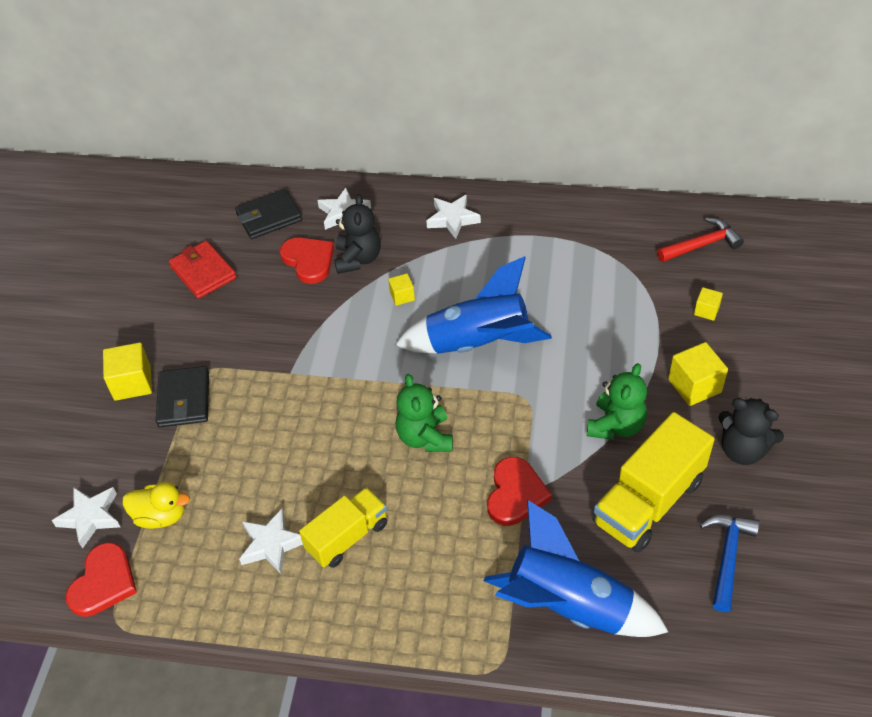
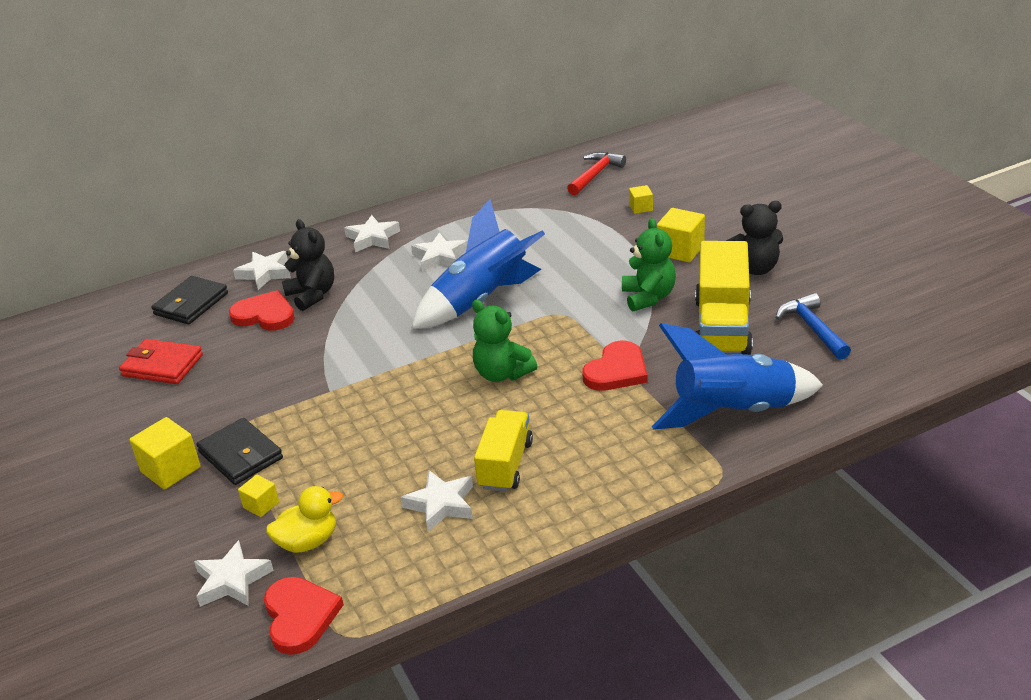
camera: 35 degrees left, 15 degrees down
yellow cube [388,273,415,306] -> yellow cube moved to [238,474,279,517]
red heart [487,457,552,526] -> red heart turned 60 degrees clockwise [582,341,648,391]
none -> white star [411,233,468,271]

